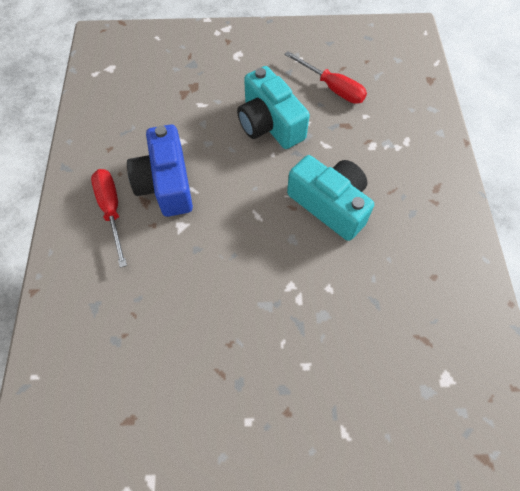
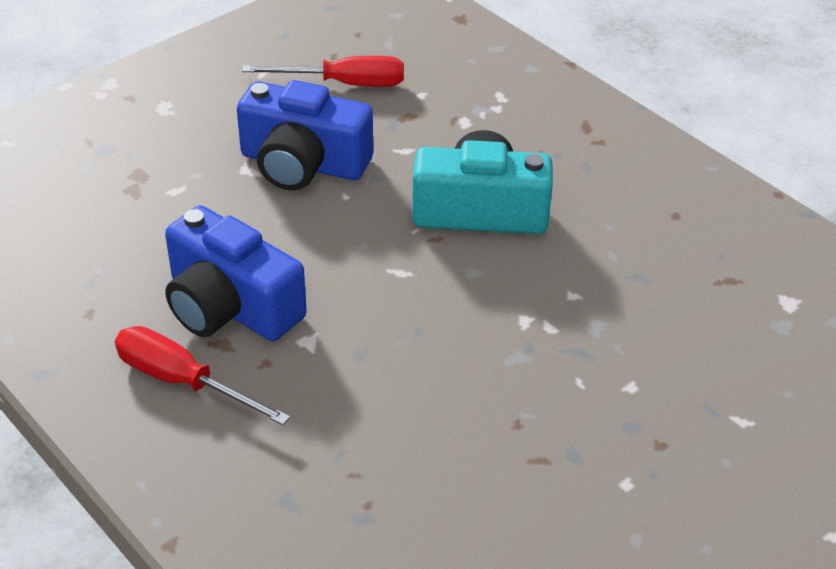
camera: 40 degrees left, 20 degrees down
turquoise camera [237,66,310,149] -> blue camera [237,80,373,191]

